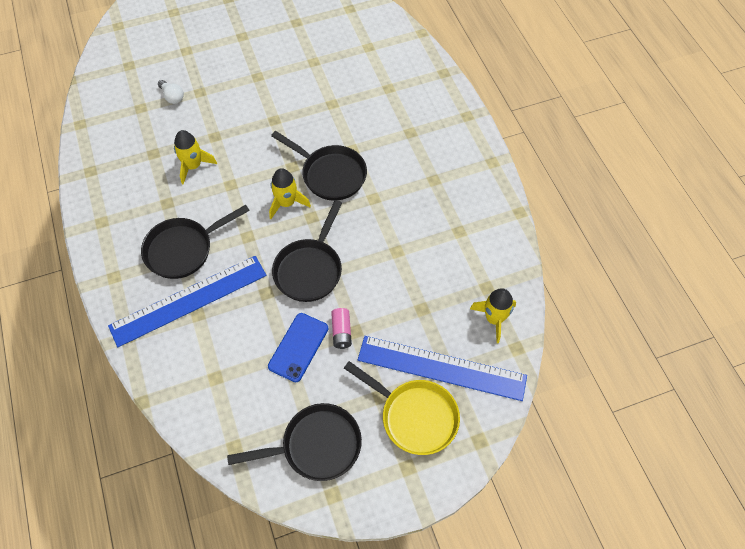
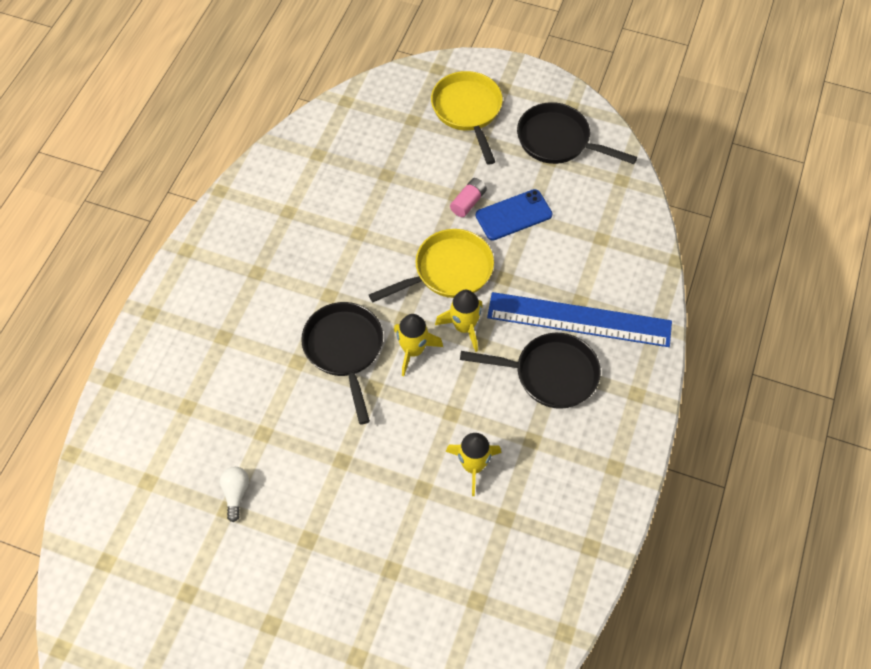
camera: 140 degrees left, 0 degrees up
white light bulb [158,80,184,104] -> white light bulb moved to [220,467,249,522]
black pan [272,200,342,302] -> yellow pan [369,229,494,302]
blue ruler [358,336,527,401] -> none
yellow rocket [470,288,516,343] -> yellow rocket moved to [435,290,483,352]

